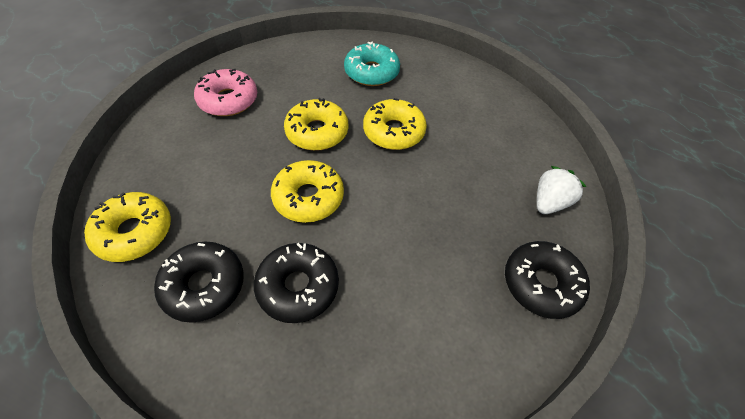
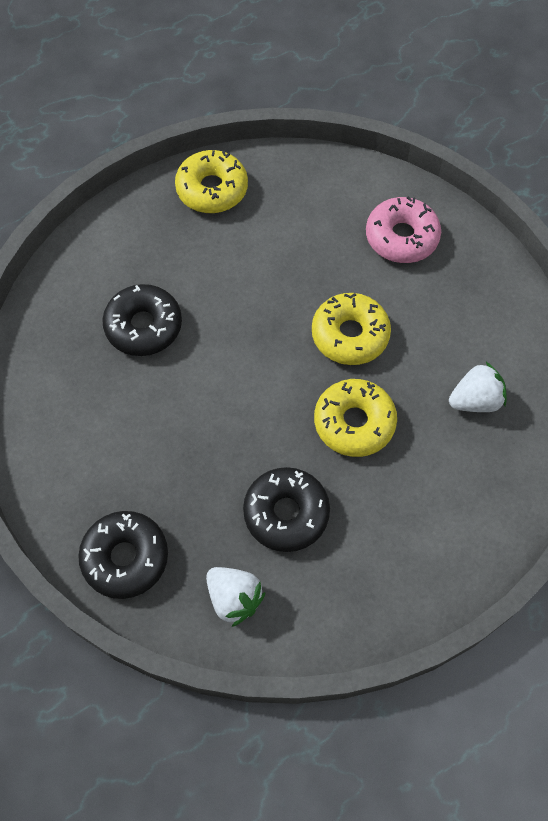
camera: 95 degrees right, 10 degrees up
black donut [154,241,244,323] -> black donut moved to [243,467,330,552]
yellow donut [271,160,344,223] -> none
turquoise donut [344,42,400,86] -> white strawberry [449,362,507,412]

